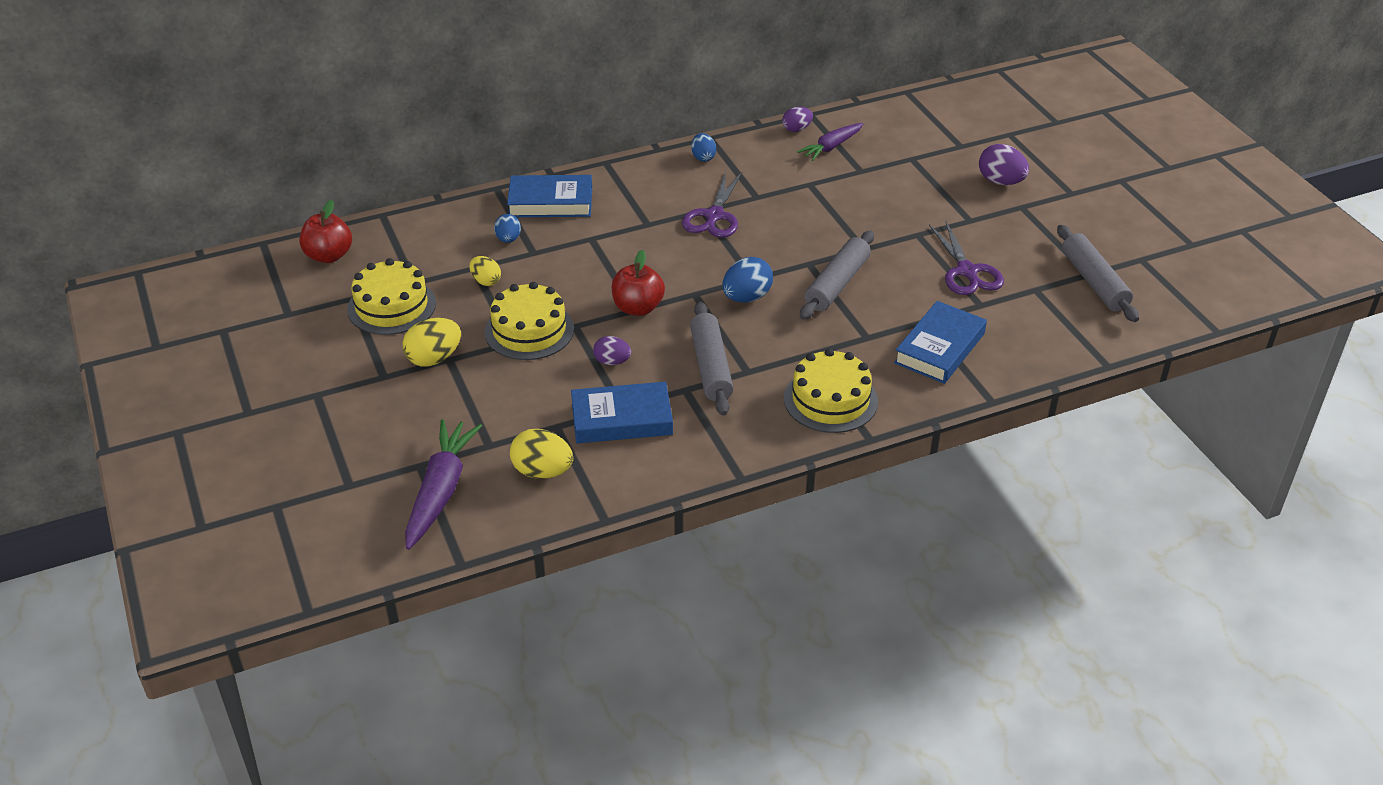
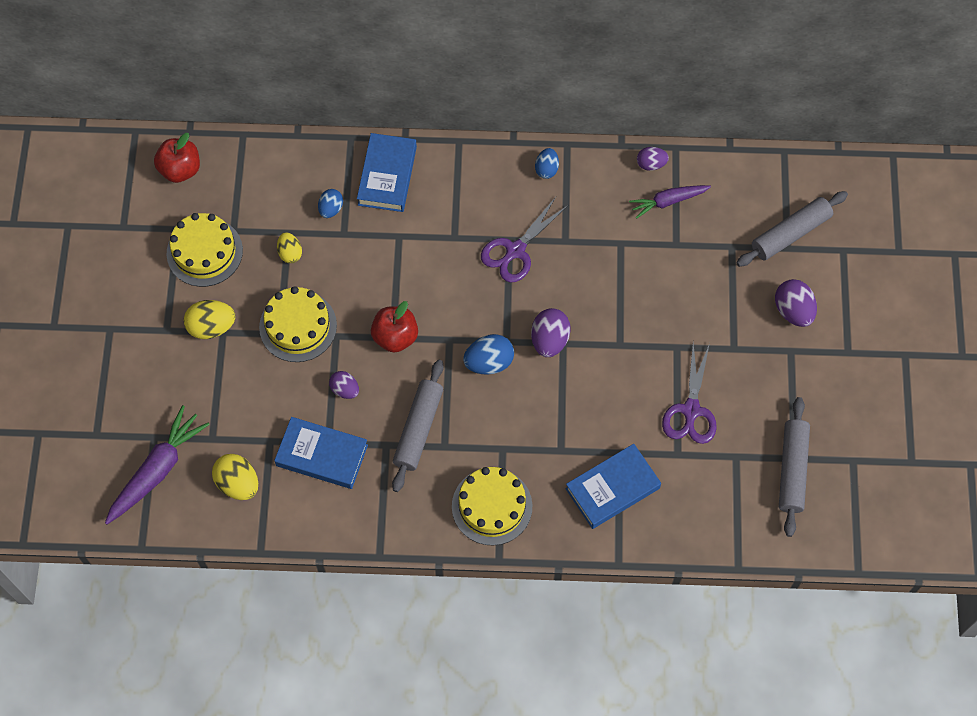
camera: 25 degrees right, 25 degrees up
blue book [507,175,592,217] -> blue book turned 75 degrees clockwise [357,133,417,212]
grey rolling pin [800,230,874,320] -> grey rolling pin moved to [736,191,848,267]
none -> purple egg [531,308,571,357]

